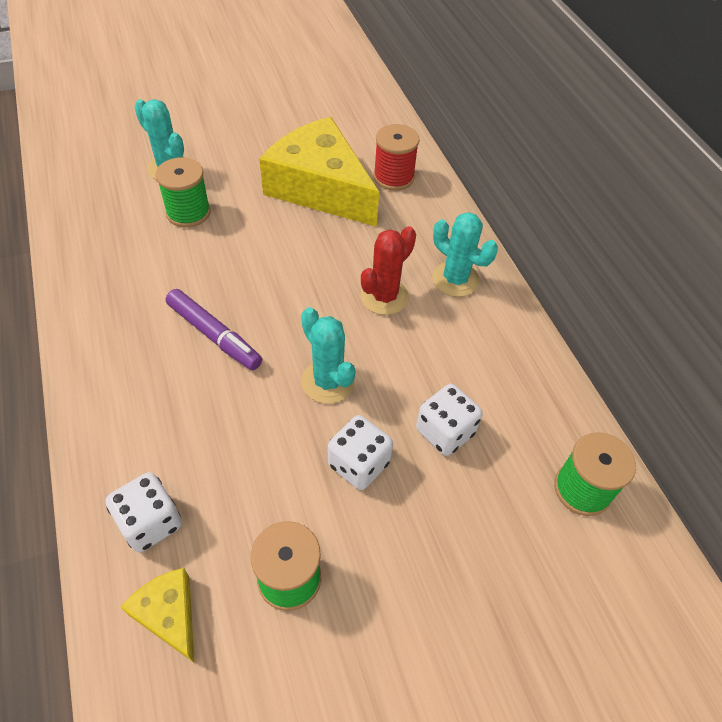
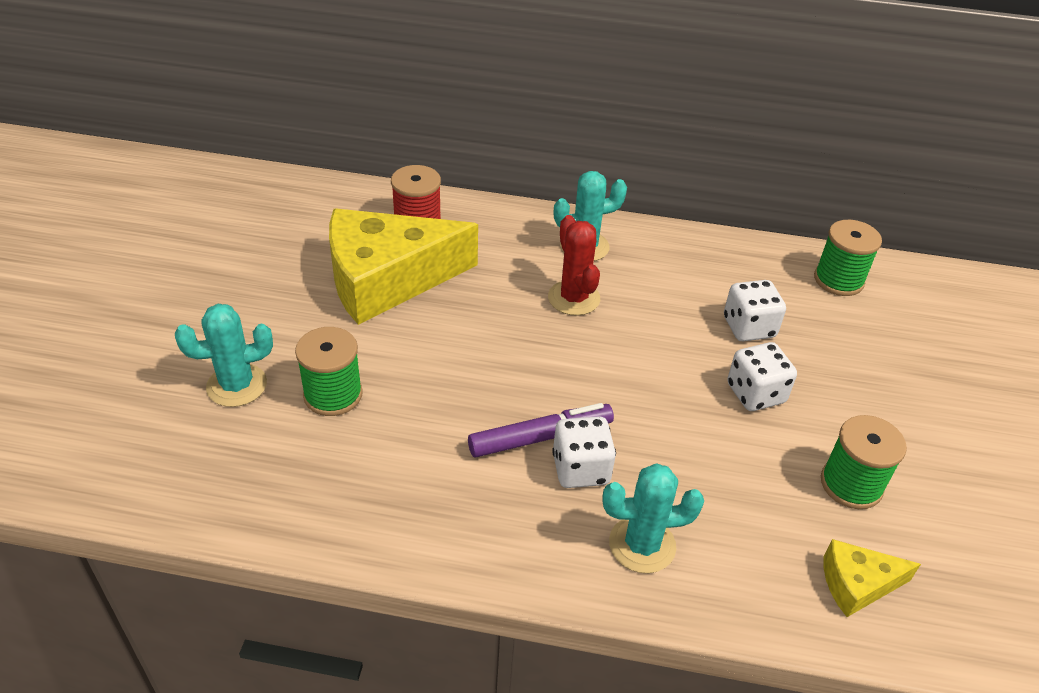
camera: 60 degrees left, 10 degrees down
white dice [106,472,182,552] -> white dice moved to [552,416,616,488]
turquoise cactus [301,307,356,404] -> turquoise cactus moved to [602,463,704,573]

